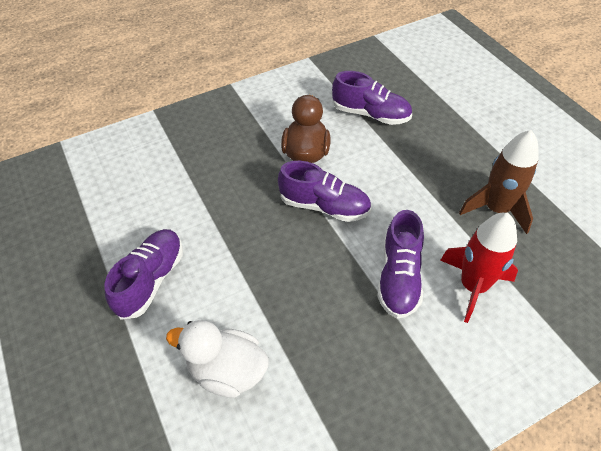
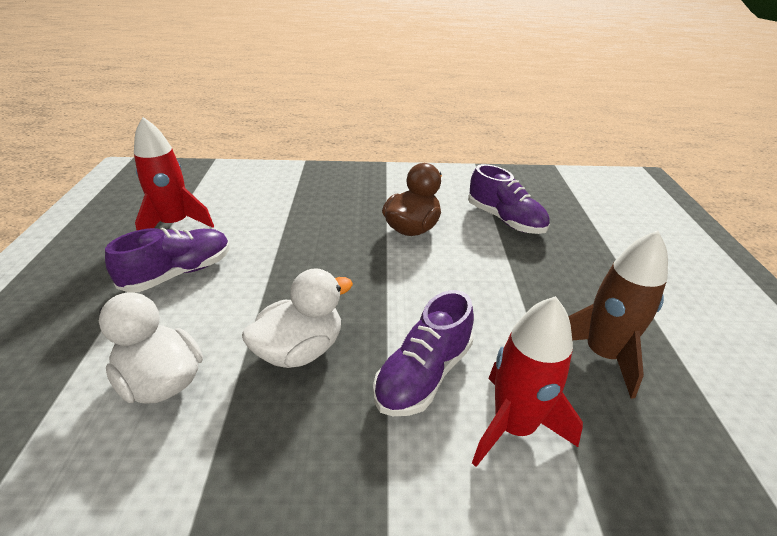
camera: 25 degrees right, 15 degrees down
purple shoe [278,161,371,222] -> none
none -> red rocket [134,117,214,230]
none -> white duck [242,268,353,368]

